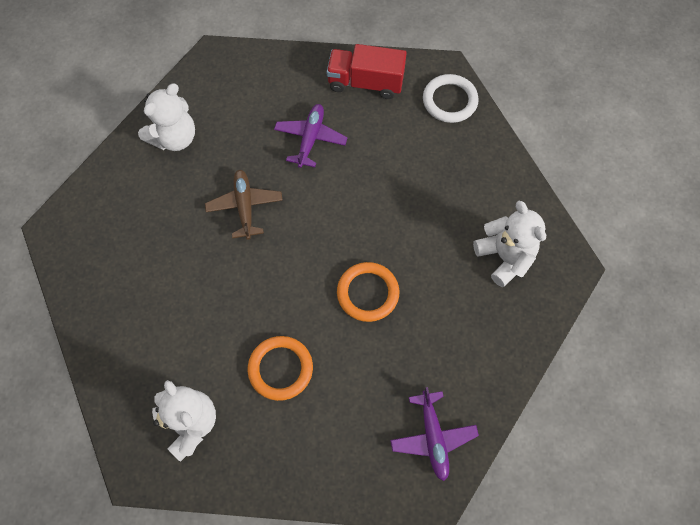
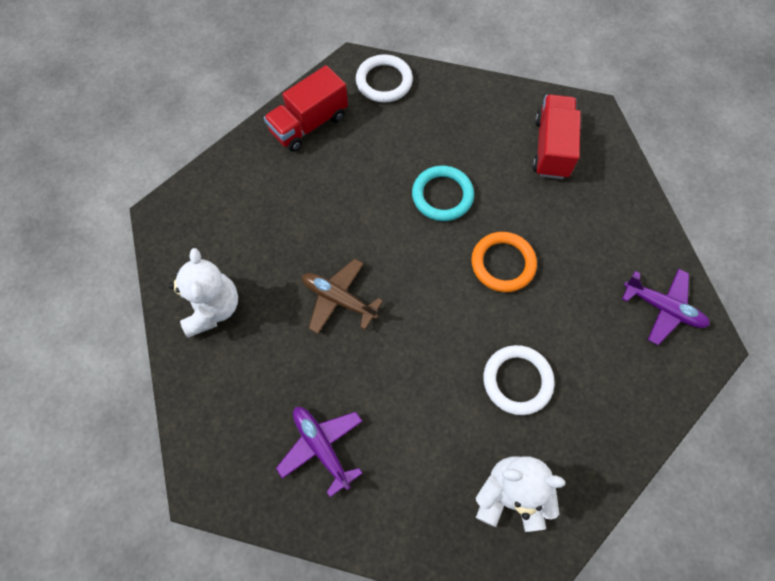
camera: 50 degrees left, 0 degrees up
orange ring [248,336,313,401] -> white ring [483,345,555,415]
purple plane [274,104,348,168] -> purple plane moved to [276,407,362,497]
white teddy bear [473,201,546,287] -> red truck [532,94,581,179]
none -> turquoise ring [412,166,474,221]

